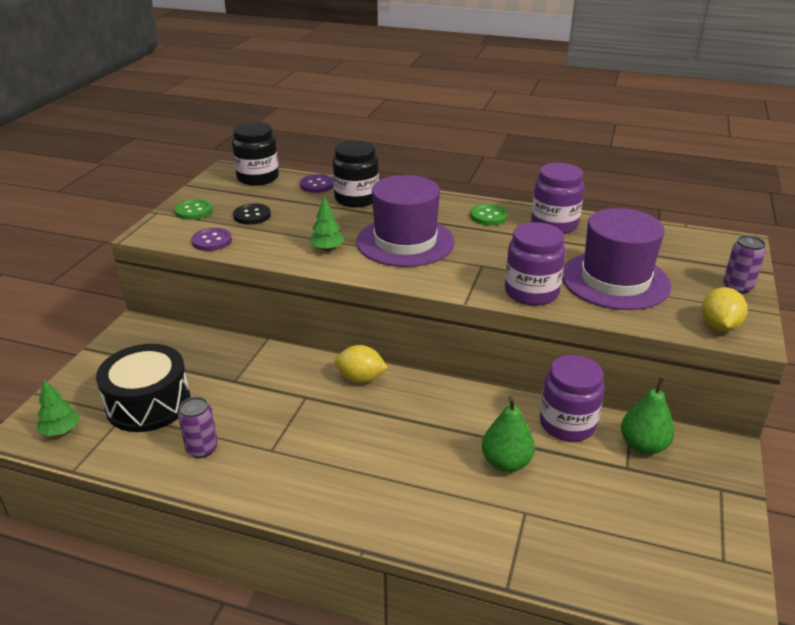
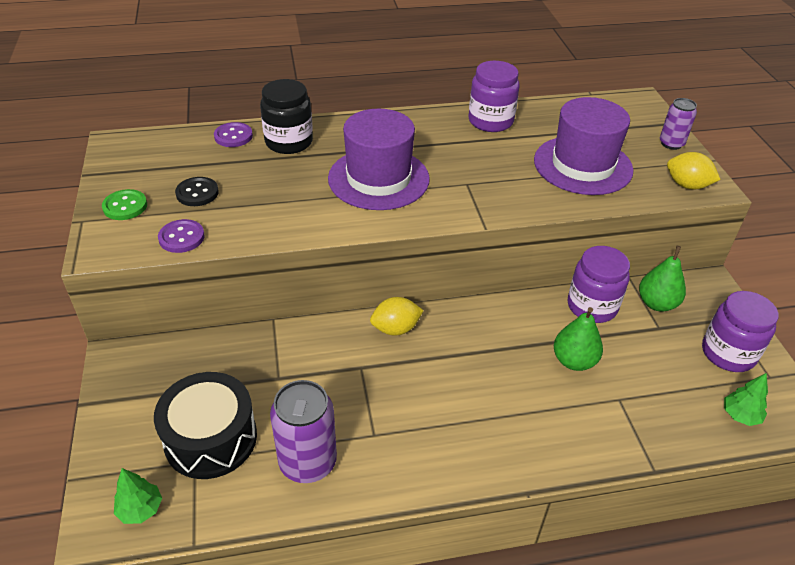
camera: 30 degrees left, 10 degrees up
purple can [178,397,218,458] -> purple can [270,380,337,483], size x1.70
black jar [232,122,279,186] -> none
green tree [309,196,345,251] -> green tree moved to [724,373,768,426]
green button [470,204,508,225] -> none
purple jar [505,222,566,306] -> purple jar moved to [702,291,778,372]
yellow lemon [702,287,748,332] -> yellow lemon turned 45 degrees counterclockwise [667,152,721,189]

